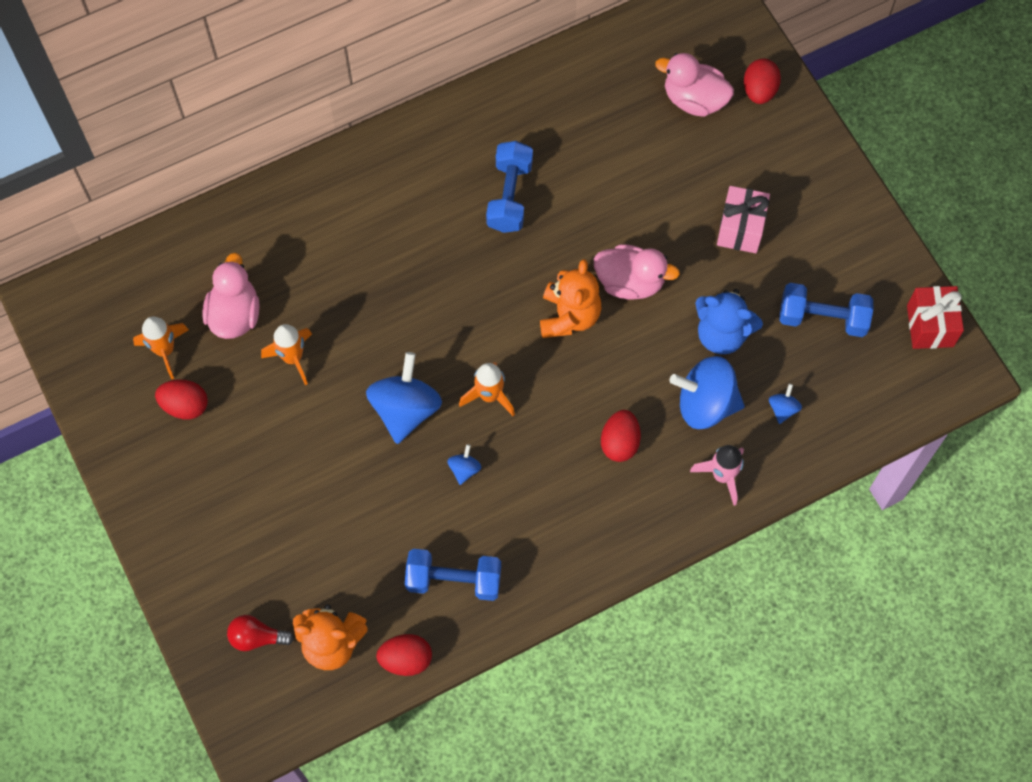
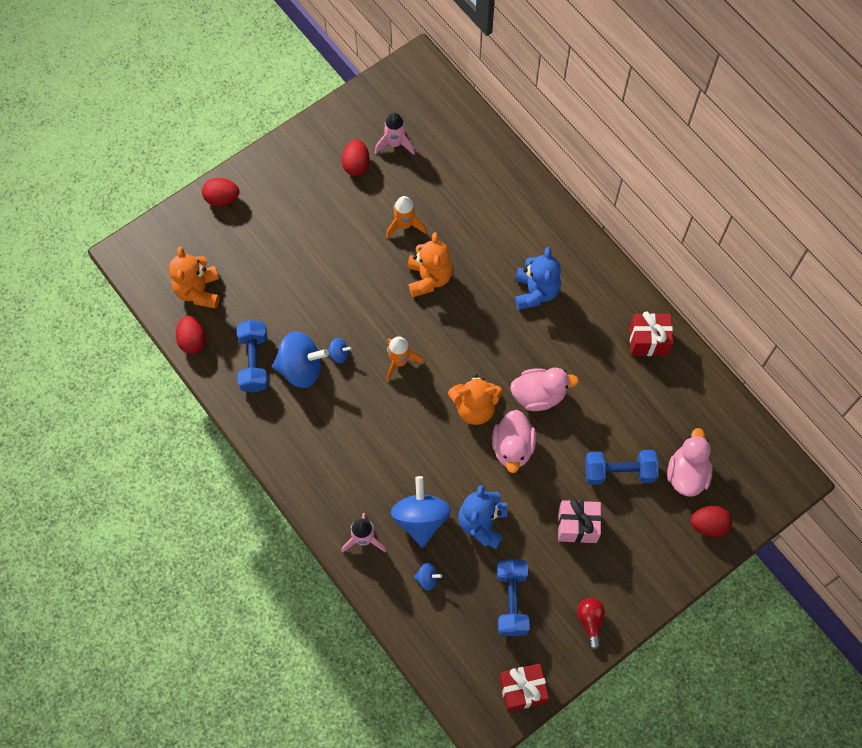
camera: 80 degrees right, 0 degrees up
orange rocket [133,316,189,379] -> pink rocket [375,112,415,155]
pink duck [202,253,259,339] -> pink duck moved to [510,368,579,411]
red light bulb [227,615,294,651] -> red light bulb moved to [577,598,605,650]
blue spinning top [366,352,442,444] -> blue spinning top moved to [272,331,329,388]
blue dumbbell [486,141,533,233] -> blue dumbbell moved to [585,450,659,485]
red egg [601,410,641,462] -> red egg moved to [202,178,239,206]
none -> orange teddy bear [407,232,453,297]
none -> blue teddy bear [515,247,561,310]
none -> red gift [630,311,673,356]

